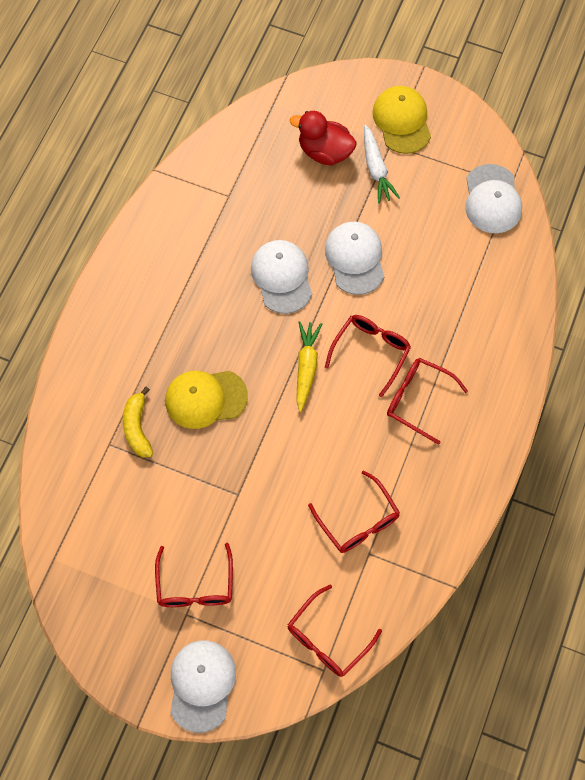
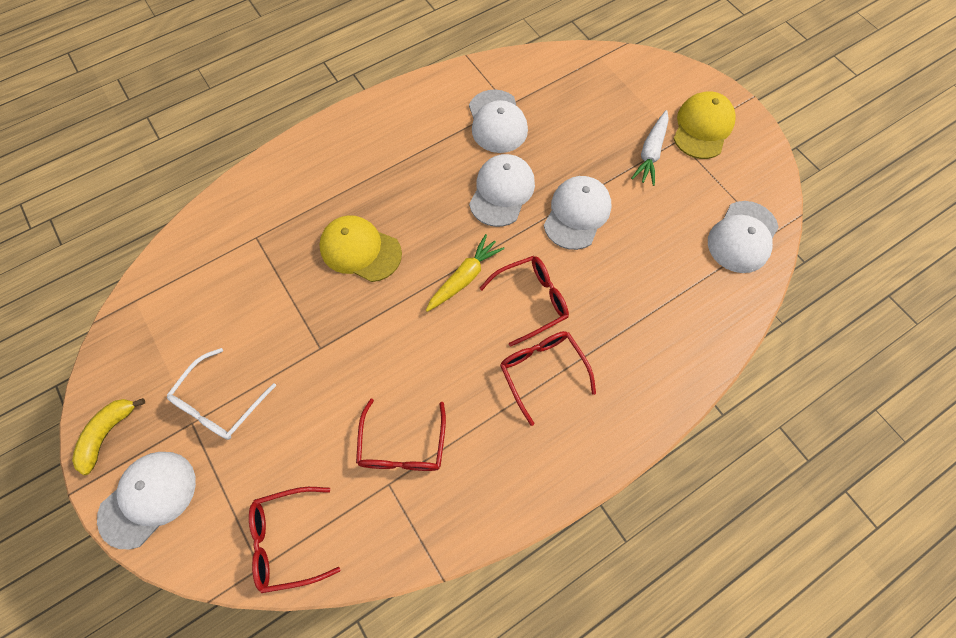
camera: 35 degrees right, 0 degrees up
yellow banana [123,387,153,457] -> yellow banana moved to [72,398,145,475]
red glasses [155,543,233,607] -> white glasses [167,348,276,440]
red duck [290,111,357,165] -> none
none -> white cap [469,89,528,153]

